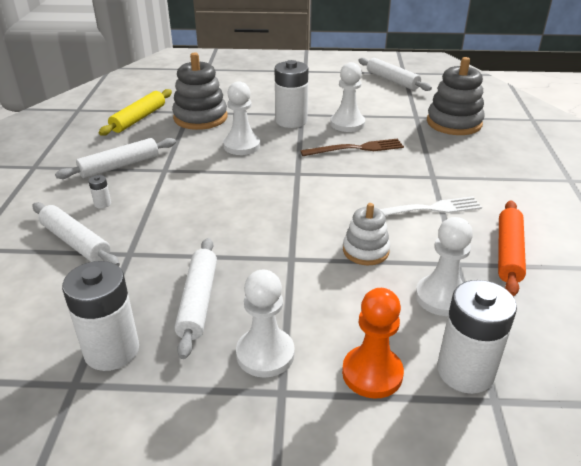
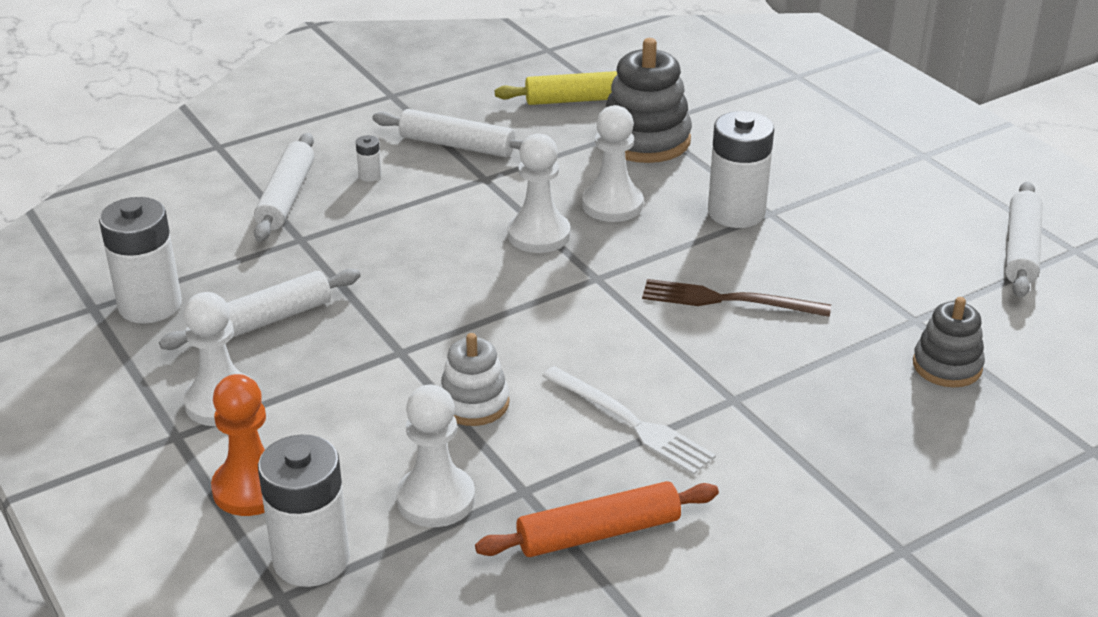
camera: 55 degrees right, 0 degrees up
brown fork [300,139,404,156] -> brown fork turned 150 degrees clockwise [642,279,831,317]
white pawn [330,62,365,132] -> white pawn moved to [508,134,570,253]
grey stacking toy [427,57,485,135] -> grey stacking toy [913,297,985,388], size x0.61

